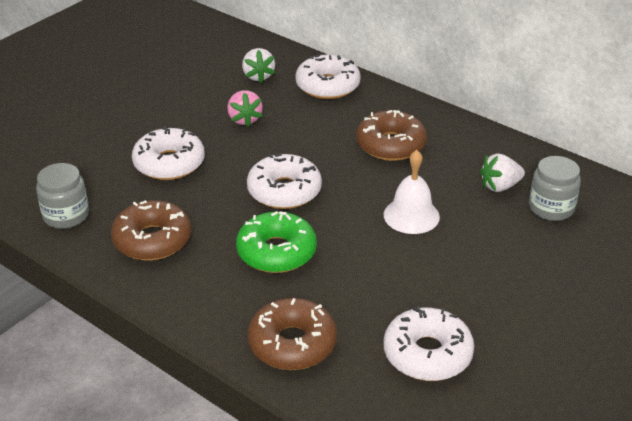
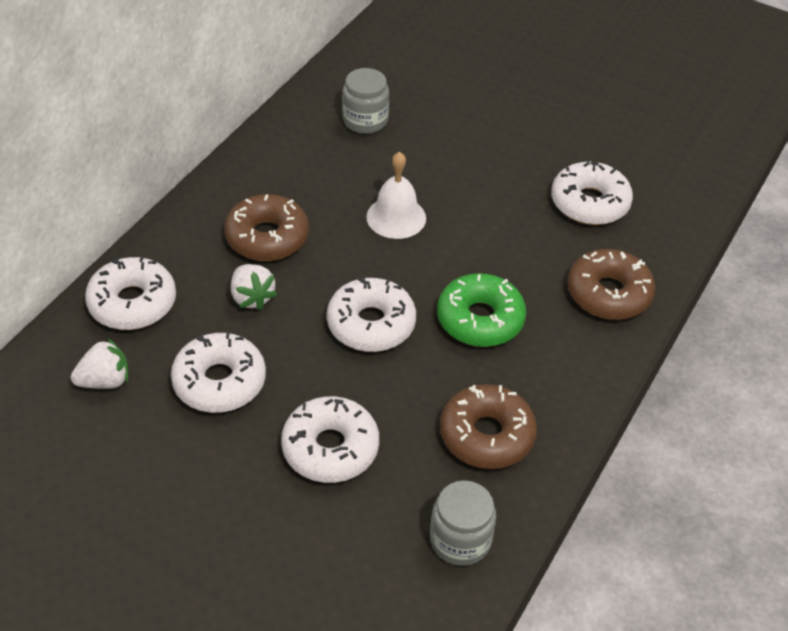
camera: 100 degrees left, 10 degrees up
pink strawberry [227,90,262,127] -> white donut [171,332,266,413]
white strawberry [480,153,525,192] -> white strawberry moved to [231,264,277,311]

